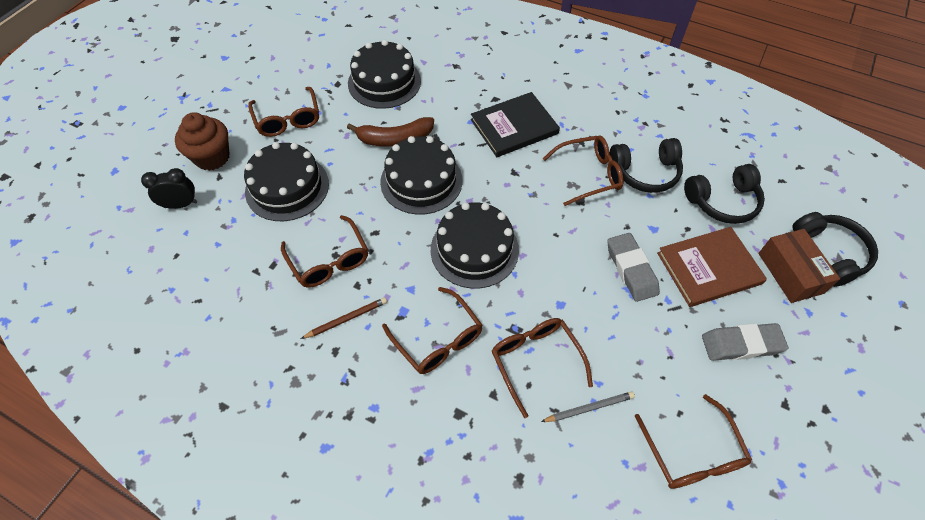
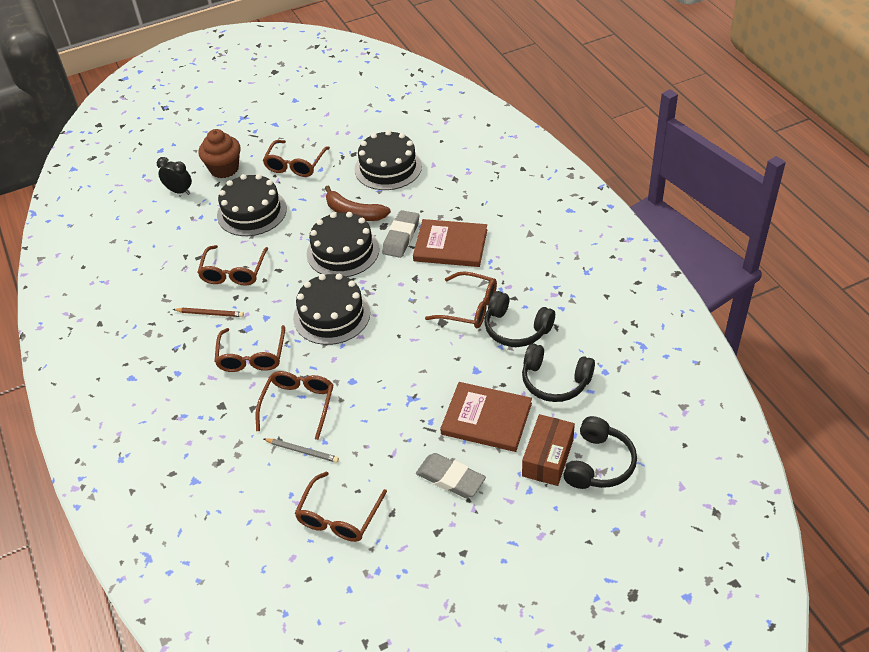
camera: 40 degrees right, 10 degrees down
black book [471,92,560,157] -> brown book [413,219,487,267]
grey eraser [607,233,660,302] -> grey eraser moved to [382,210,419,258]

